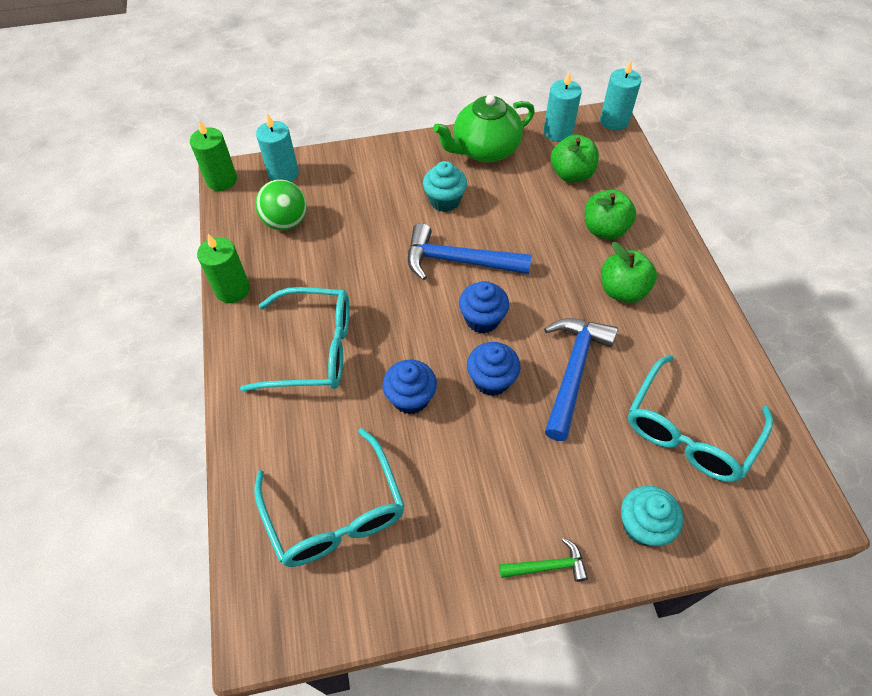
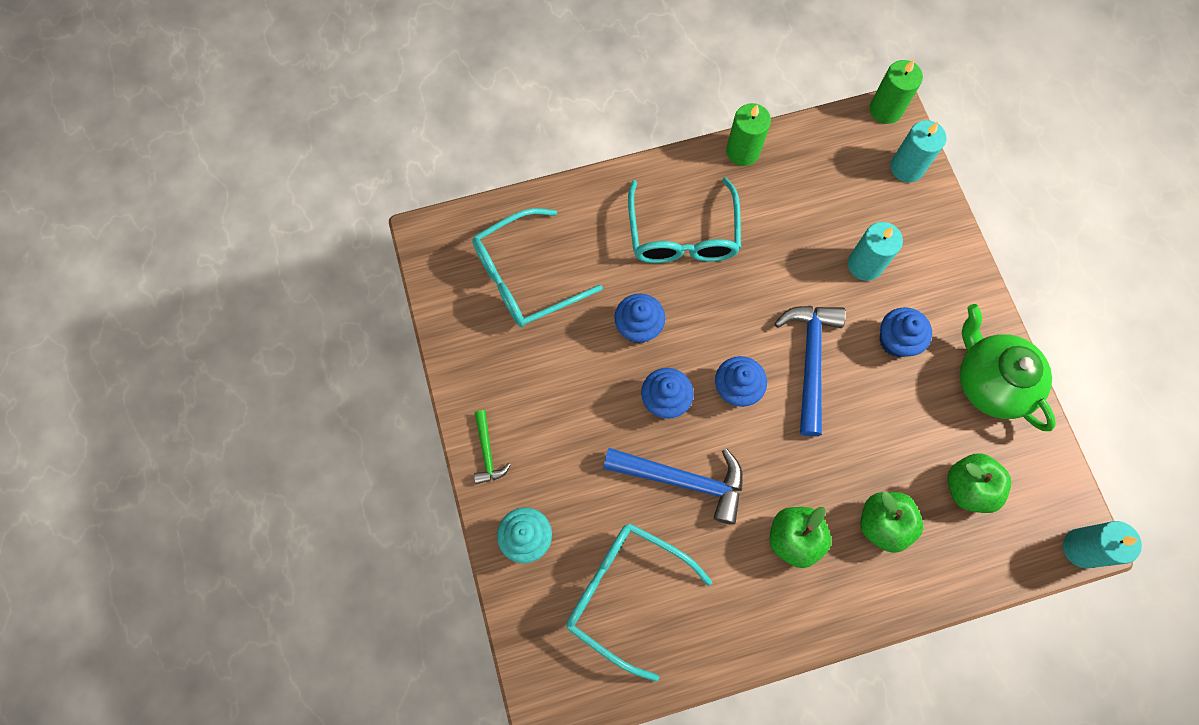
camera: 85 degrees right, 15 degrees up
green ball [255,179,307,231] -> none
turquoise cupcake [423,161,467,212] -> blue cupcake [880,307,932,357]
turquoise candle [544,70,582,142] -> turquoise candle moved to [848,222,903,281]

